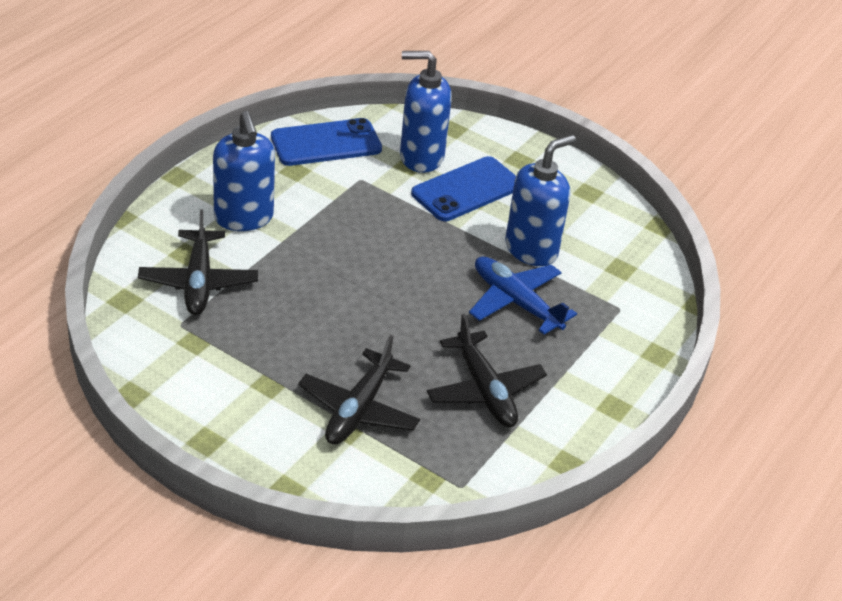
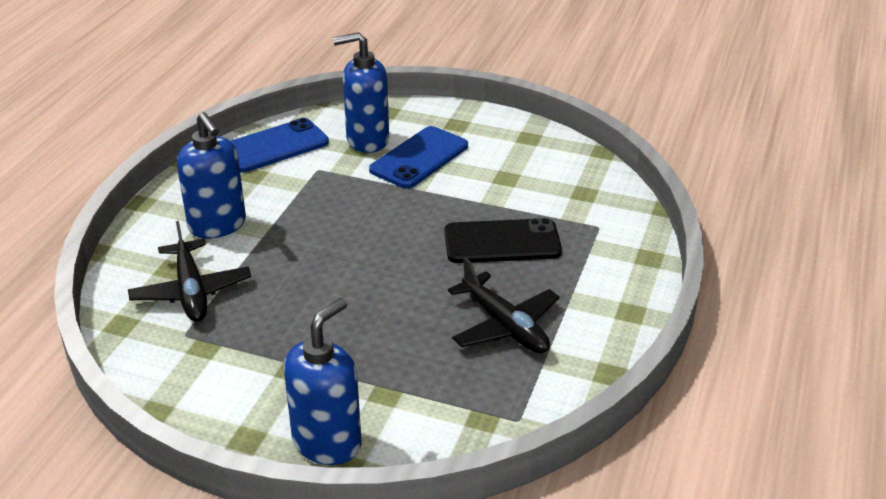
camera: 10 degrees left, 5 degrees down
black plane [298,335,420,445] -> none
blue plane [469,256,577,335] -> black phone [444,218,562,263]
blue soap dispenser [505,135,576,266] -> blue soap dispenser moved to [284,298,361,465]

